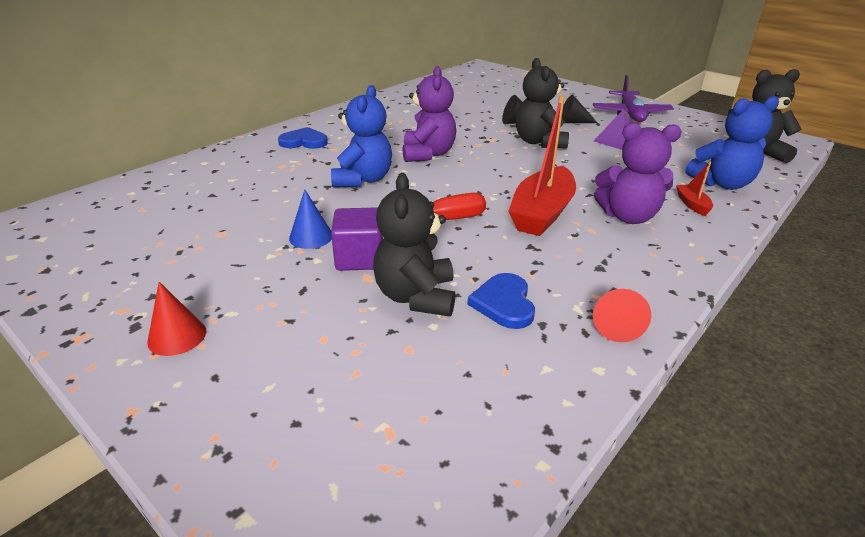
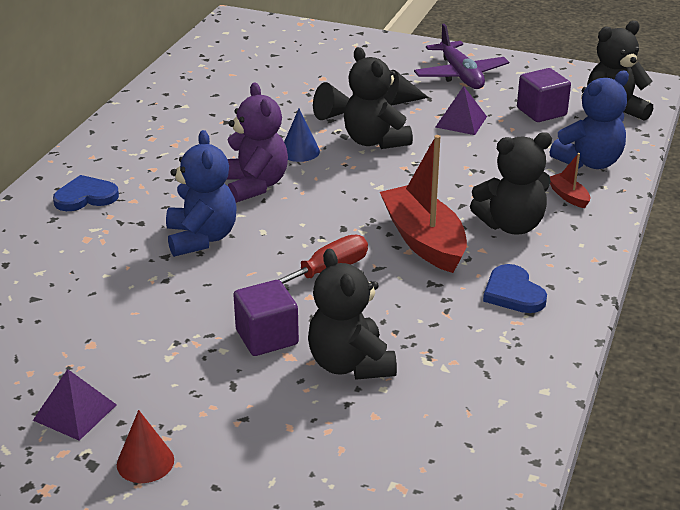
camera: 20 degrees left, 0 degrees up
blue cone [289,189,332,249] -> blue cone moved to [284,109,320,162]
blue heart [468,273,535,329] -> blue heart moved to [483,264,547,313]
red boat [508,95,576,236] -> red boat turned 150 degrees clockwise [380,135,467,273]
red cone [593,289,651,342] -> none
purple teddy bear [594,123,682,224] -> black teddy bear [470,132,552,235]
none -> purple pyramid [33,369,117,441]
none -> purple cube [517,68,571,122]

